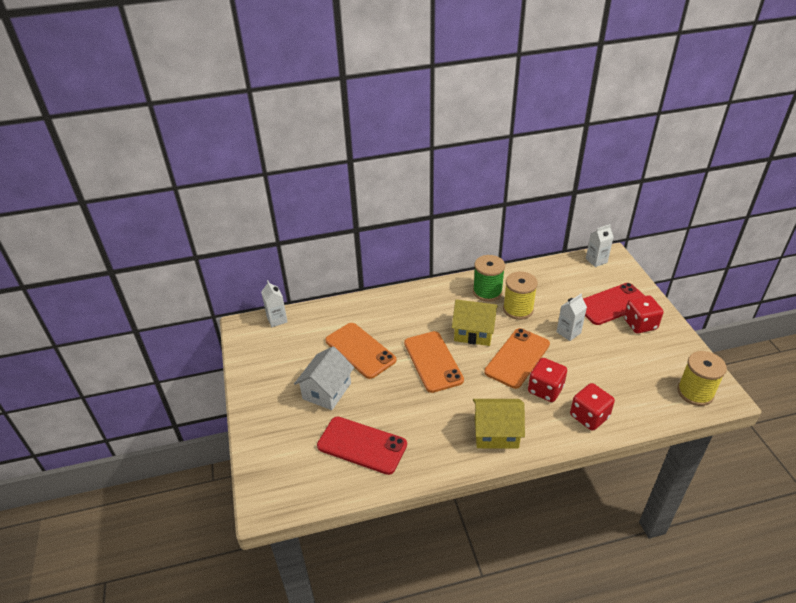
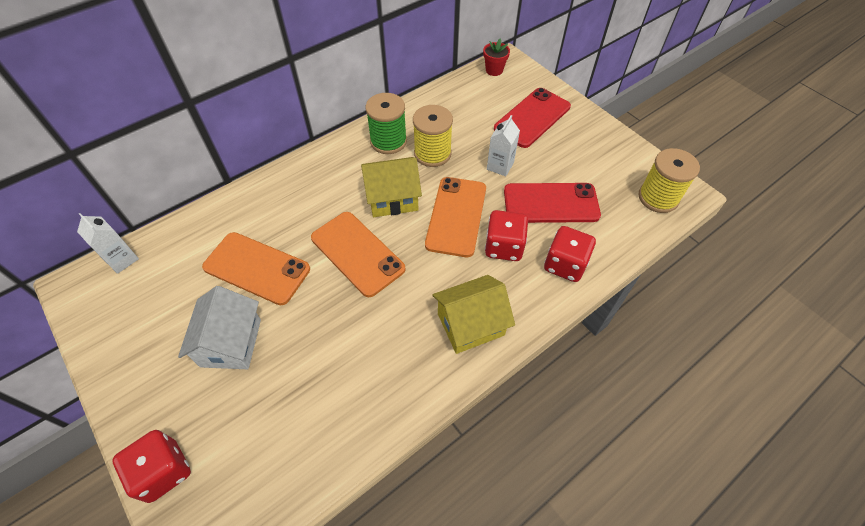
camera: 25 degrees left, 15 degrees up
red phone [317,417,407,475] -> red phone moved to [504,183,601,223]
white carton [586,224,614,267] -> red flower pot [483,39,510,76]
red dice [624,295,664,334] -> red dice moved to [112,430,191,503]

